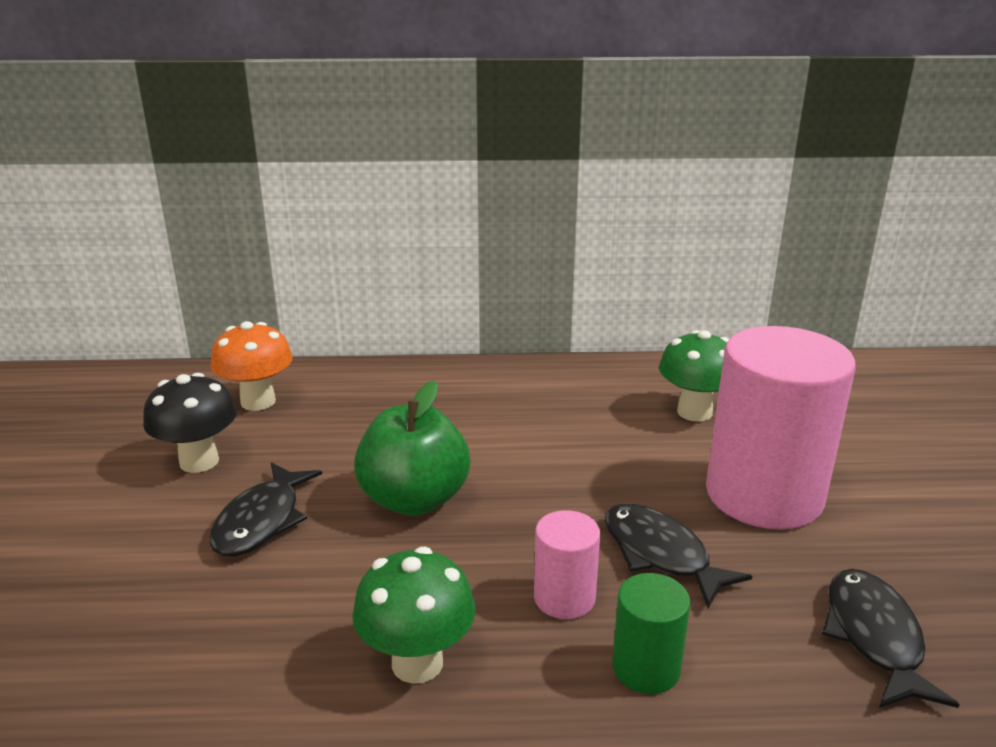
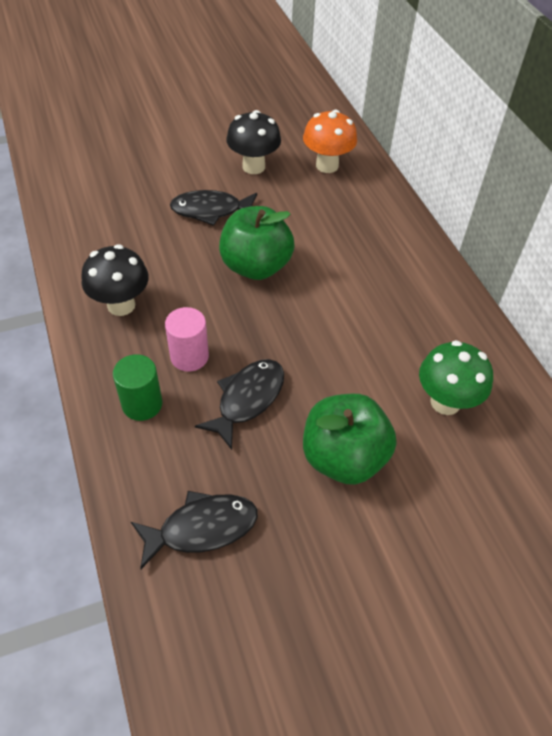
camera: 70 degrees right, 25 degrees up
green mushroom [352,547,475,684] -> black mushroom [81,244,149,316]
pink cylinder [706,326,856,529] -> green apple [303,394,397,485]

